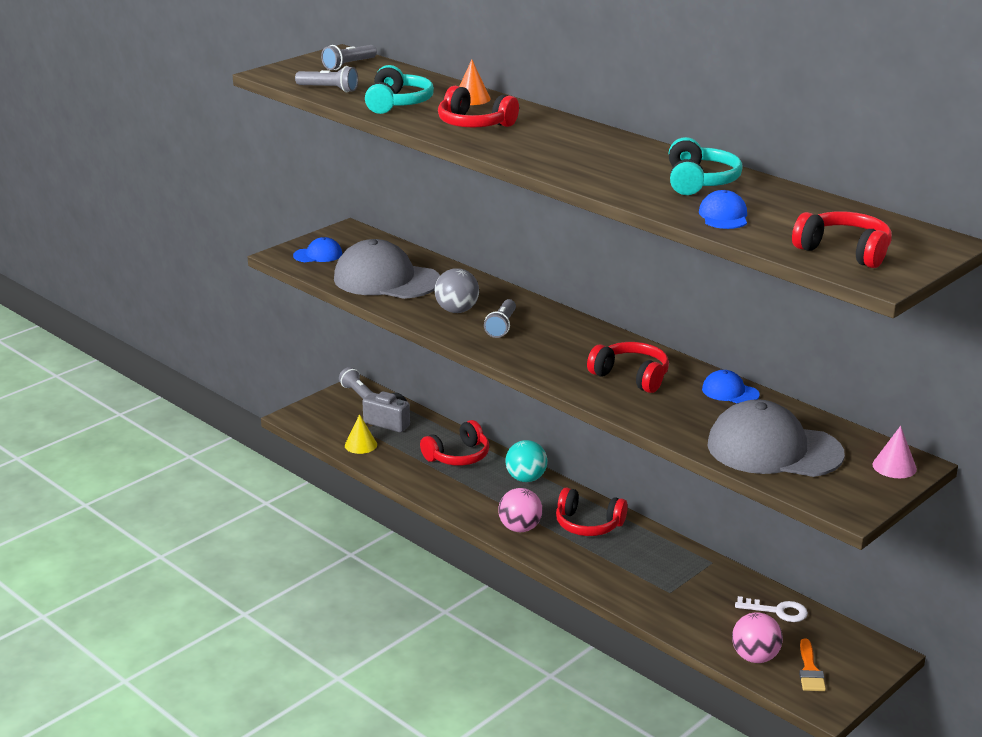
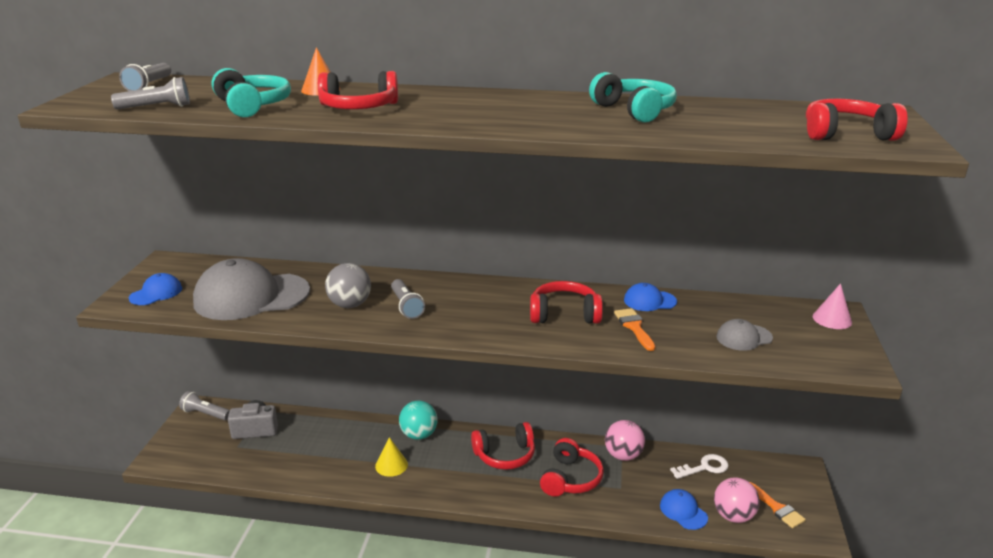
camera: 35 degrees left, 0 degrees up
yellow cone [345,414,377,454] -> yellow cone moved to [375,437,408,477]
red headphones [420,420,489,466] -> red headphones moved to [540,438,604,497]
pink ball [498,488,543,532] -> pink ball moved to [605,420,645,461]
blue cap [699,190,747,229] -> blue cap moved to [660,489,708,530]
grey cap [708,399,845,477] -> grey cap [716,319,773,351], size x0.46
none -> orange brush [614,308,655,351]

